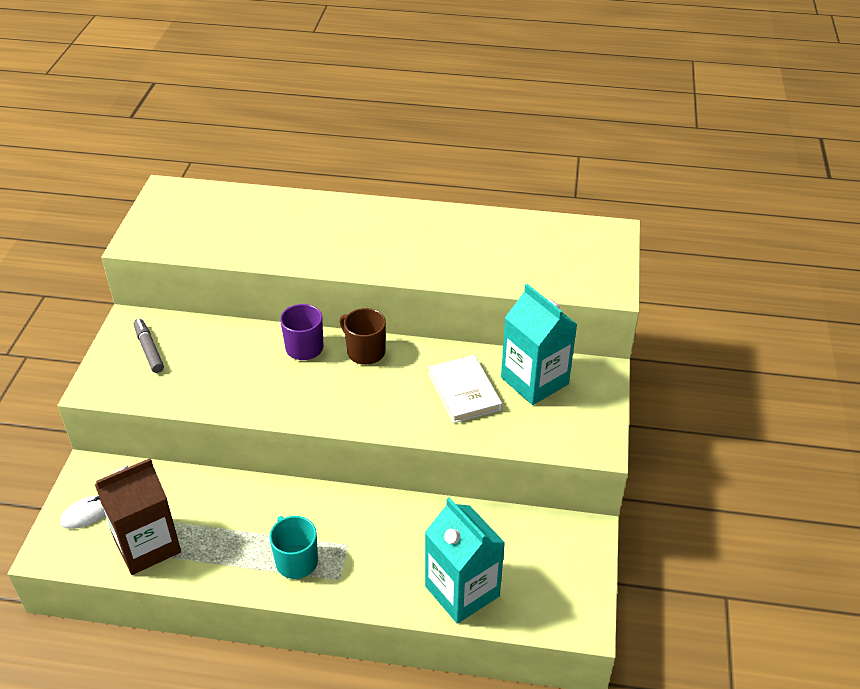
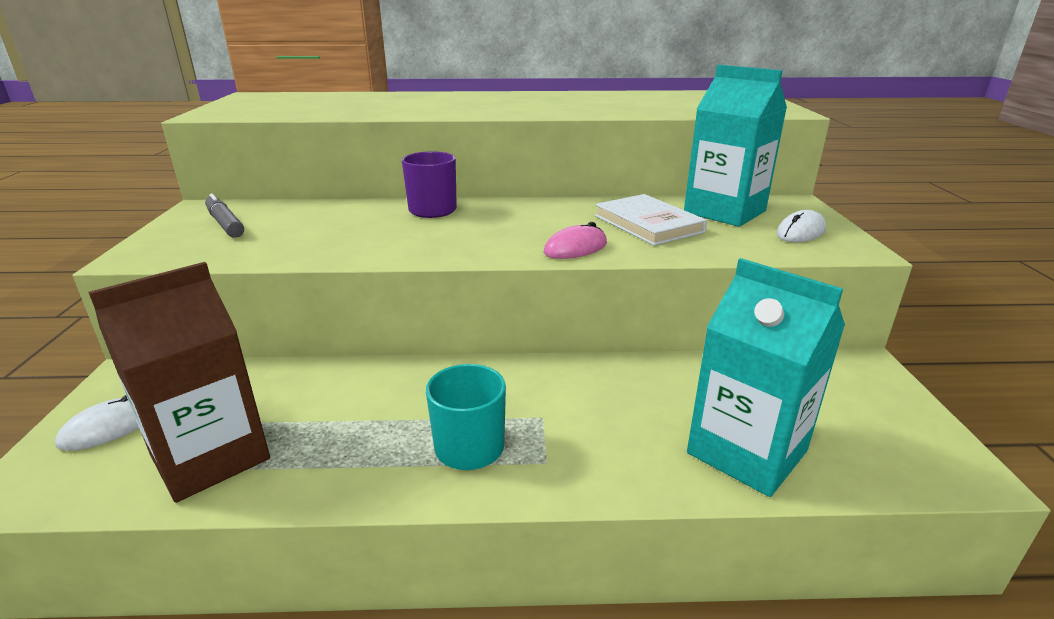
camera: 10 degrees left, 15 degrees down
brown mug [340,308,386,365] -> none
none -> pink mouse [544,222,607,259]
none -> white mouse [776,210,826,242]

